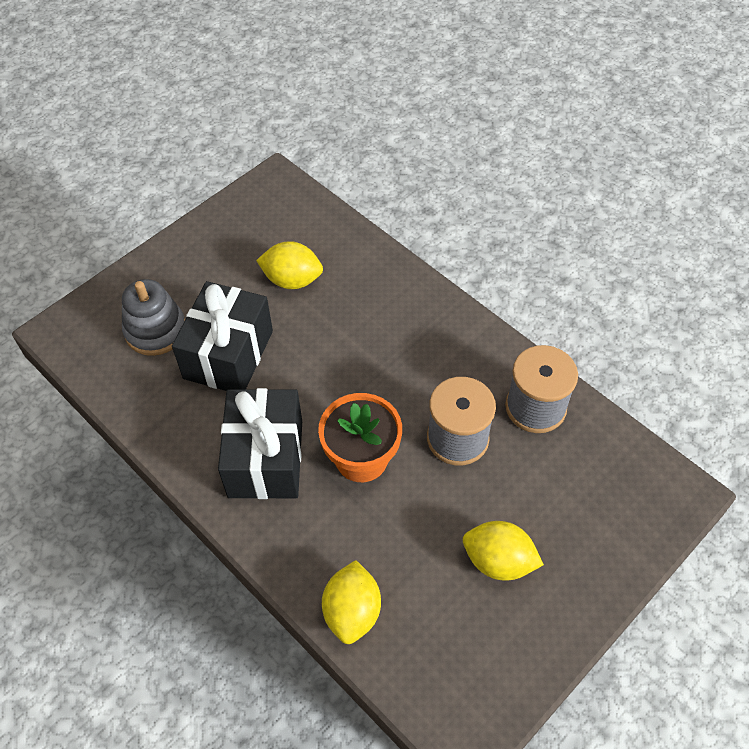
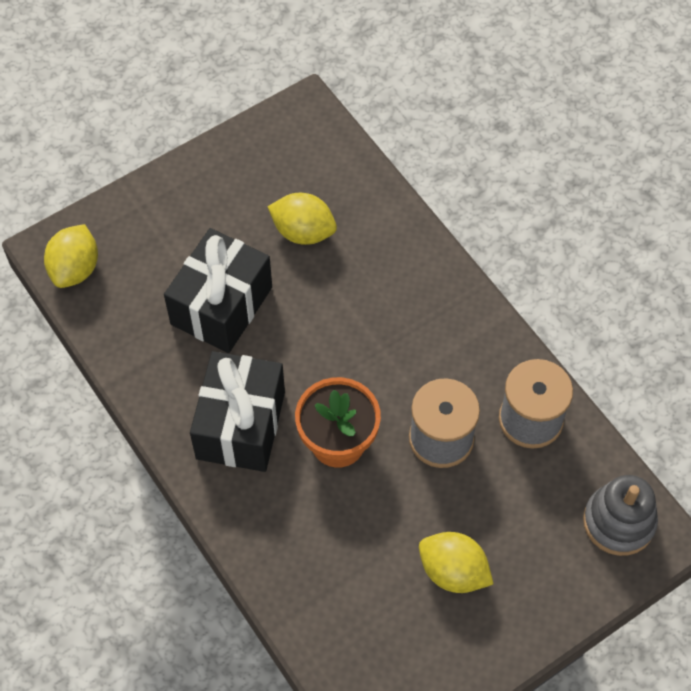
camera: 10 degrees right, 5 degrees up
grey stacking toy [122,279,185,356] -> grey stacking toy moved to [583,475,658,556]
yellow lemon [322,560,381,644] -> yellow lemon moved to [44,224,98,288]

